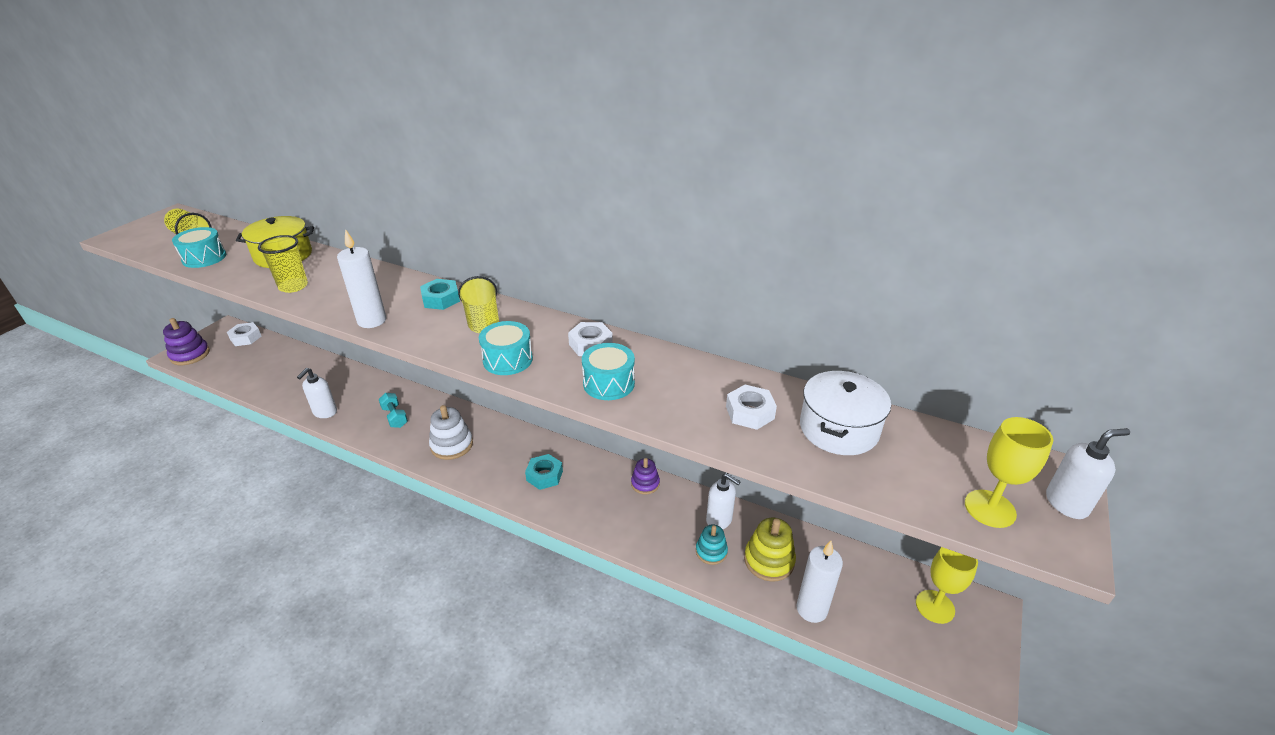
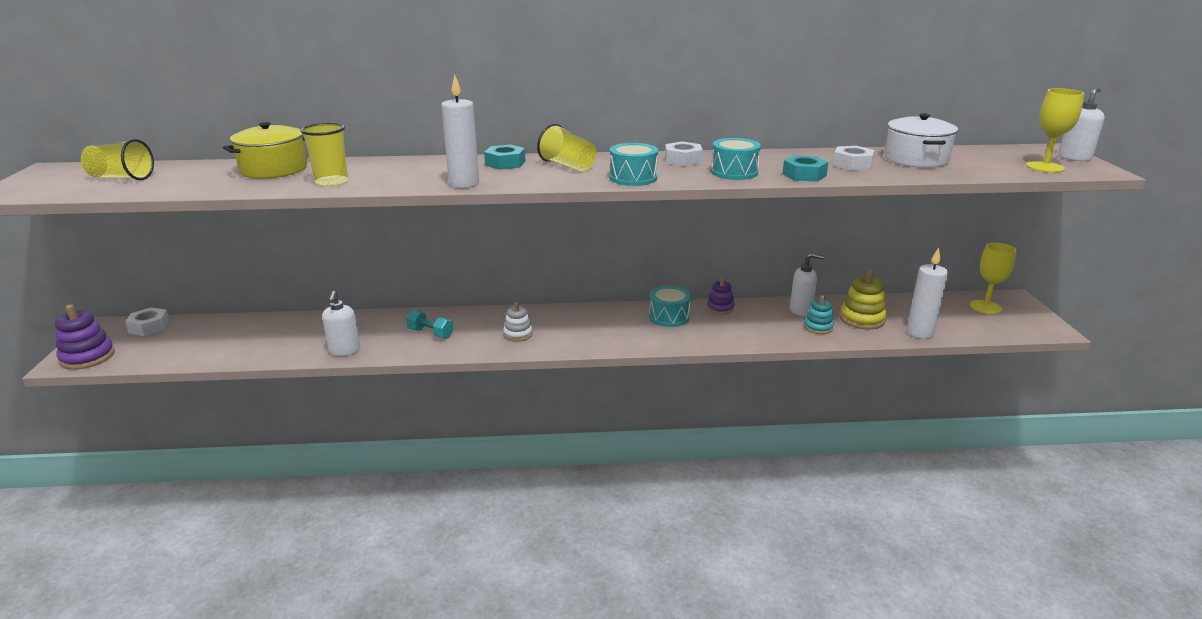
camera: 30 degrees left, 10 degrees down
turquoise drum [172,227,226,268] -> turquoise drum moved to [649,286,691,327]
white stacking toy [429,405,473,460] -> white stacking toy [503,302,533,342], size x0.64
turquoise nut [525,454,563,490] -> turquoise nut moved to [782,155,829,182]

